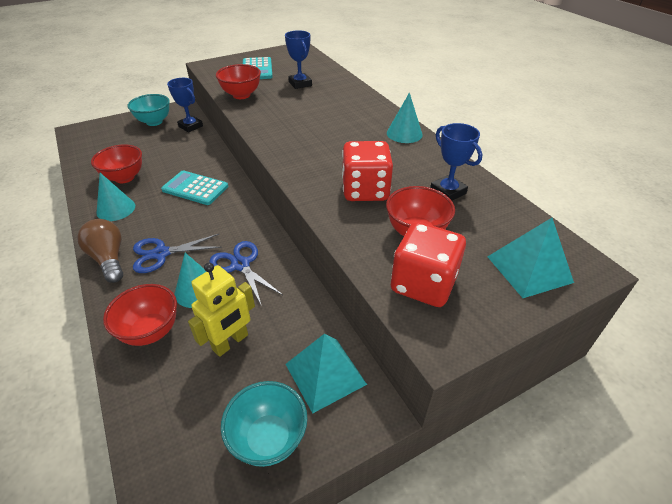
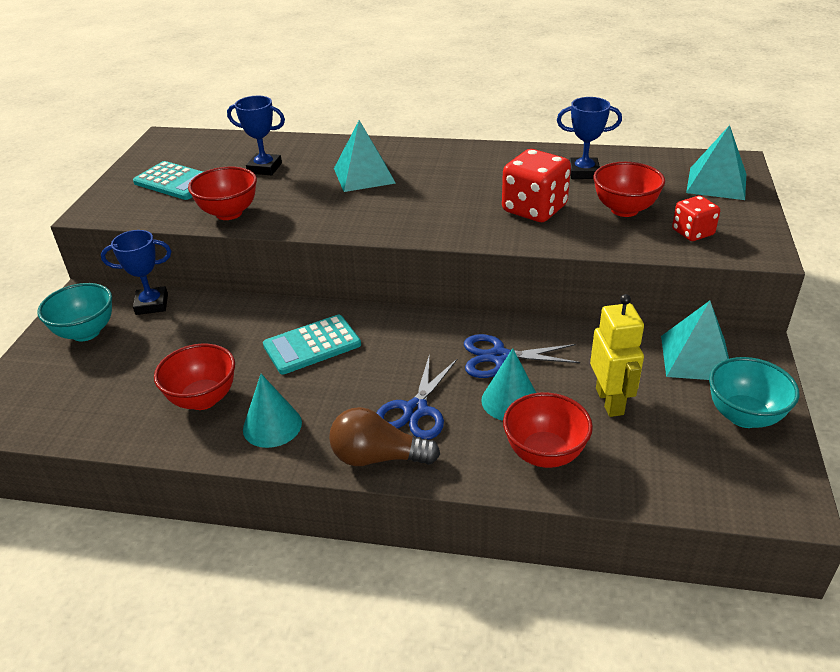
camera: 50 degrees left, 5 degrees down
turquoise cone [387,93,422,143] -> none
red dice [391,222,466,307] -> red dice [672,196,720,241], size x0.59
none -> turquoise pyramid [334,120,395,192]

